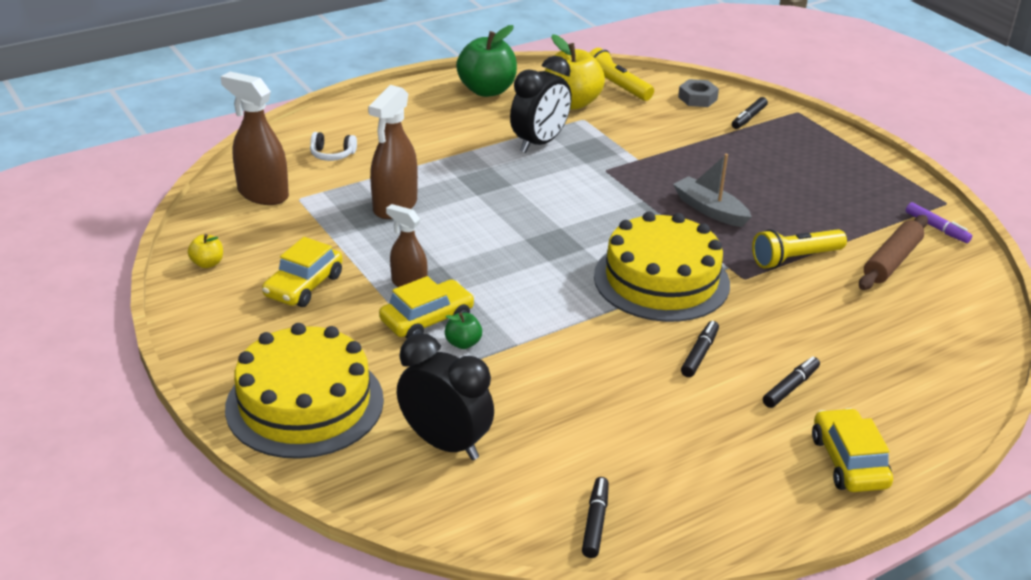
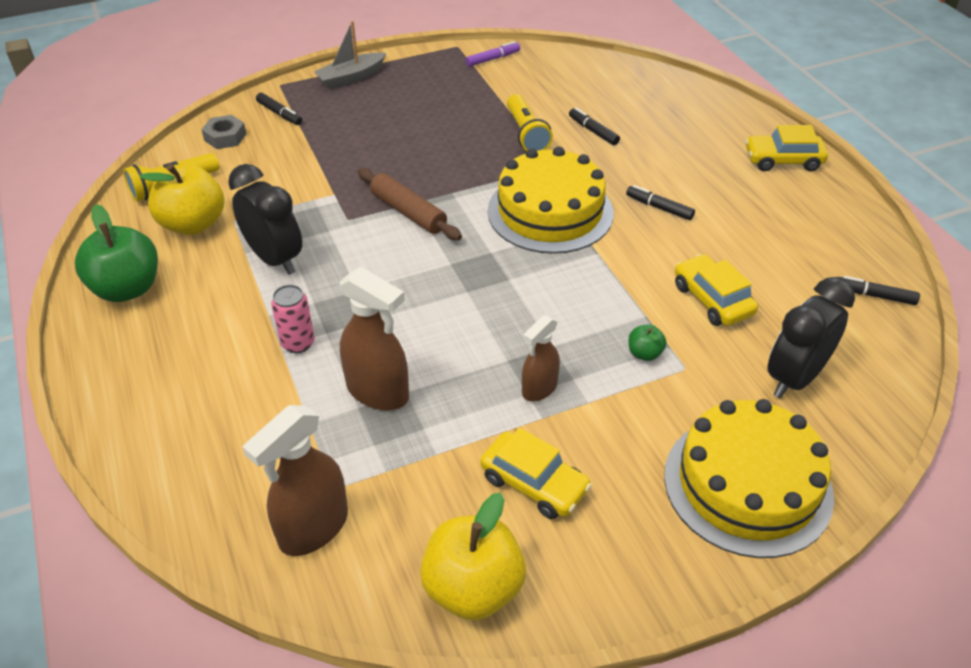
camera: 80 degrees left, 10 degrees up
yellow apple [188,234,223,268] -> yellow apple [420,493,526,621], size x2.20
white headphones [310,132,357,161] -> none
yellow car [379,276,475,338] -> yellow car moved to [675,254,758,326]
grey boat [673,154,751,227] -> grey boat moved to [314,21,386,89]
black marker [763,356,820,408] -> black marker moved to [569,107,620,145]
brown rolling pin [859,215,928,290] -> brown rolling pin moved to [358,168,462,240]
none -> pink can [271,285,315,353]

